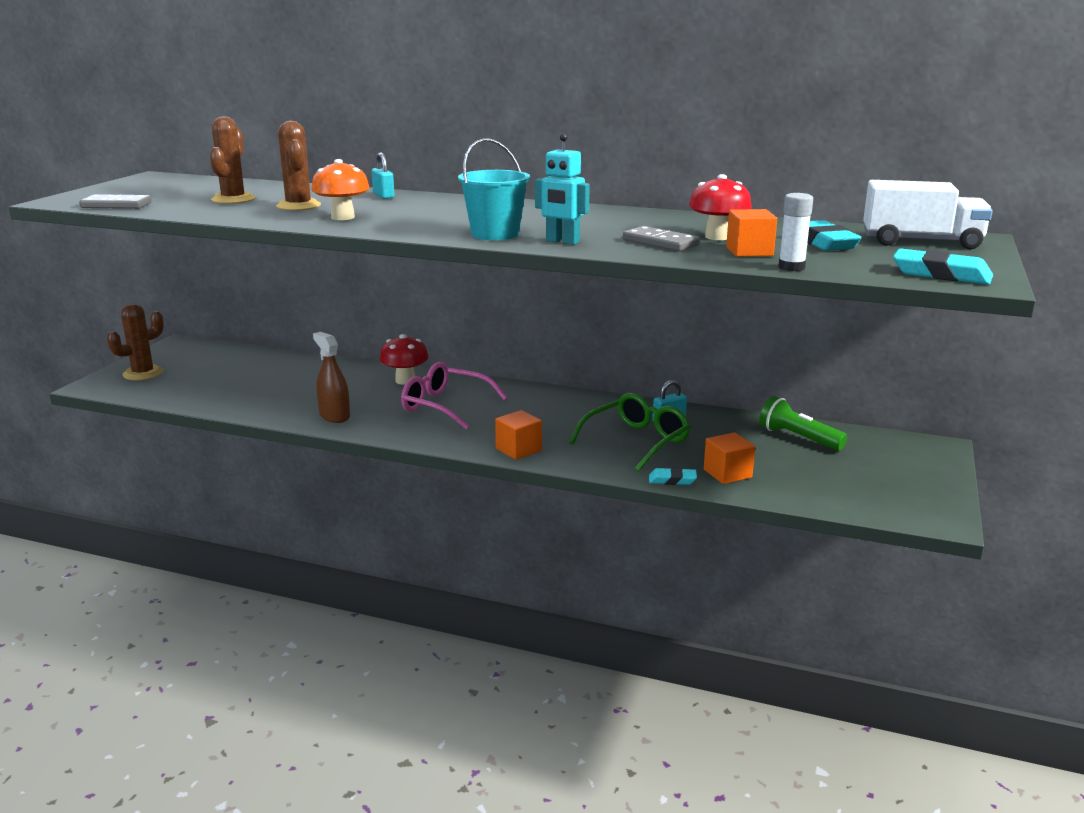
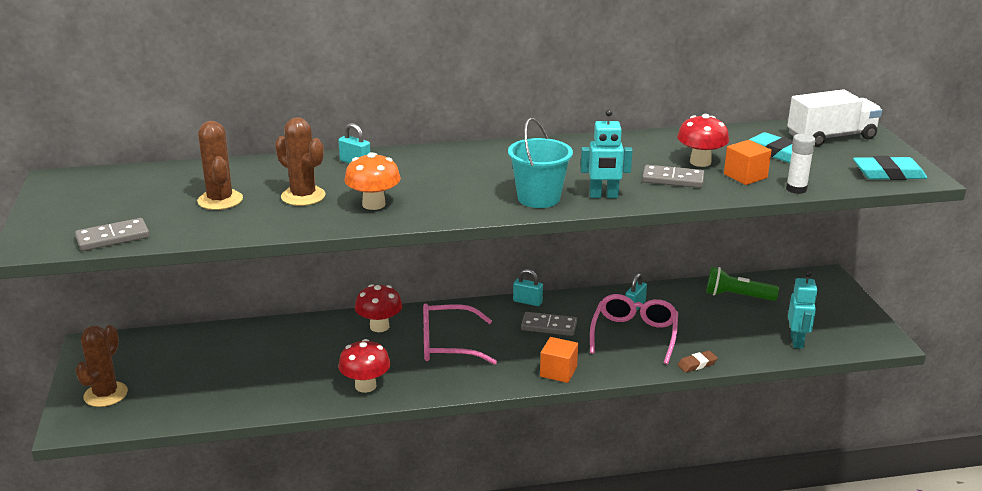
camera: 30 degrees left, 5 degrees up
brown spray bottle [313,332,350,423] -> red mushroom [338,339,390,393]
green glasses [569,393,691,472] -> pink glasses [590,294,678,364]
turquoise eraser [649,468,697,485] -> brown eraser [677,351,718,373]
orange cube [704,432,755,484] -> none
none -> turquoise padlock [513,269,543,306]
none -> grey domino [521,312,577,336]
none -> turquoise robot [788,271,818,349]

